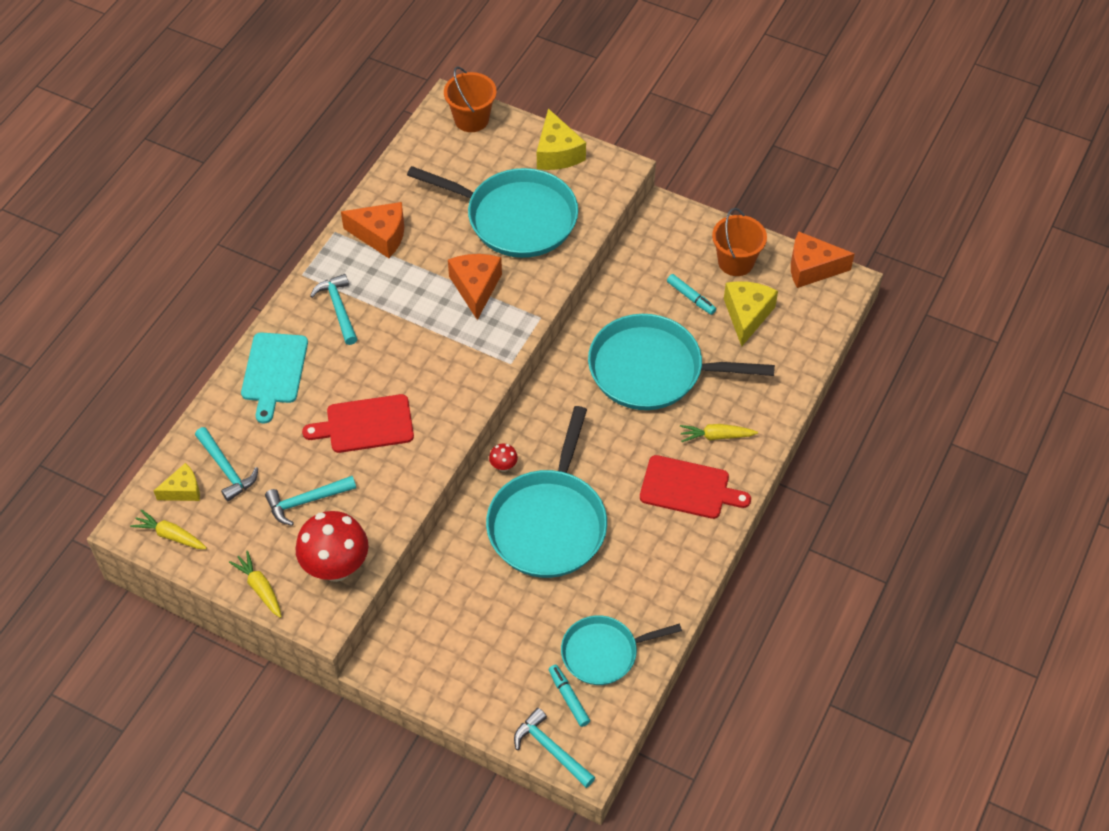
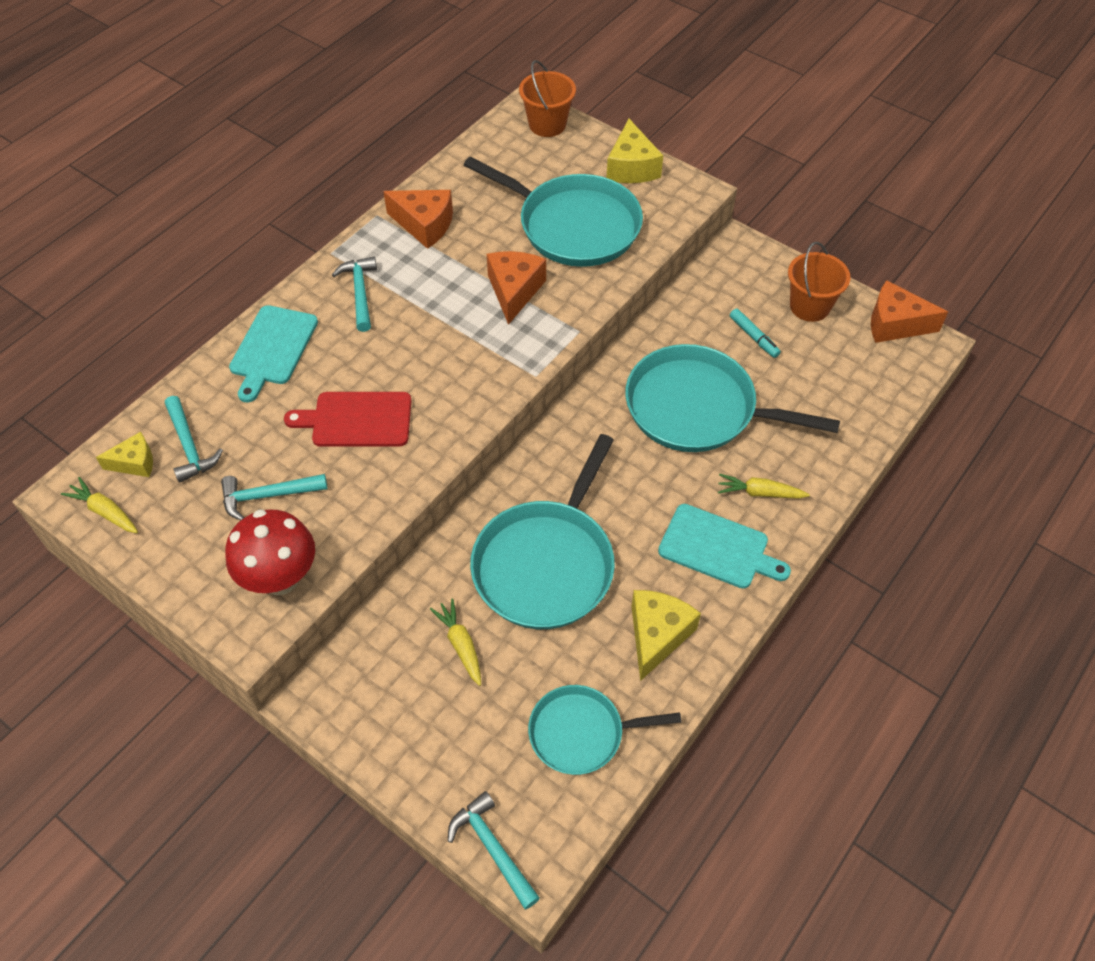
camera: 10 degrees right, 0 degrees up
yellow carrot [229,551,282,618] -> yellow carrot moved to [430,598,481,686]
red mushroom [489,444,518,472] -> none
turquoise marker [549,665,590,727] -> none
red cutting board [640,455,751,519] -> turquoise cutting board [658,504,791,588]
yellow cheese [724,281,778,347] -> yellow cheese moved to [631,590,701,681]

